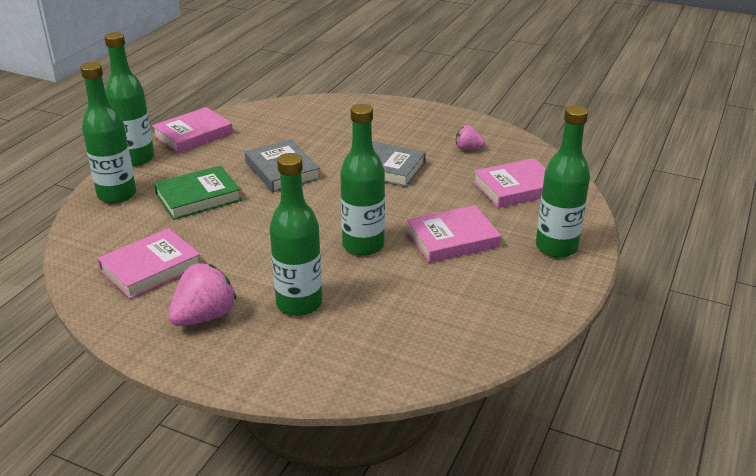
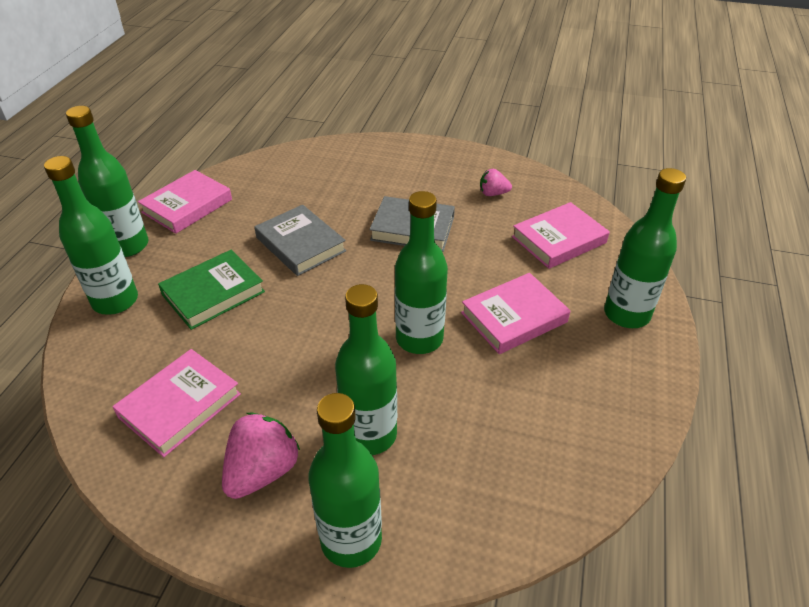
camera: 10 degrees left, 10 degrees up
none -> green bottle [308,393,382,568]

